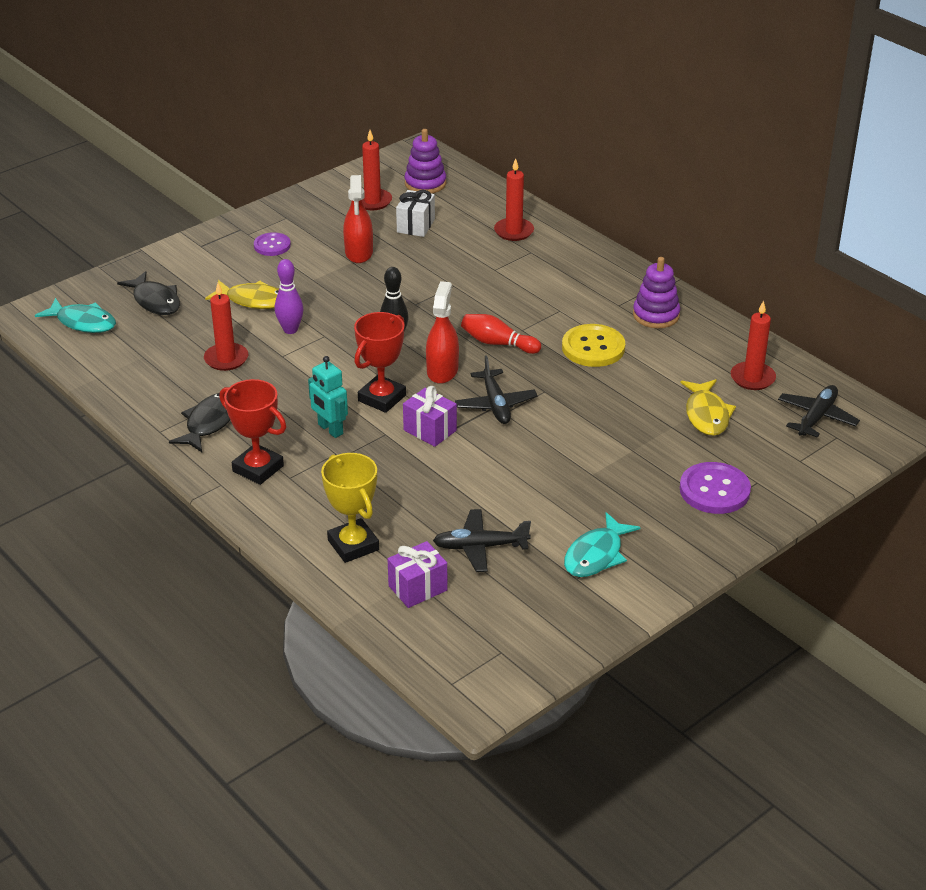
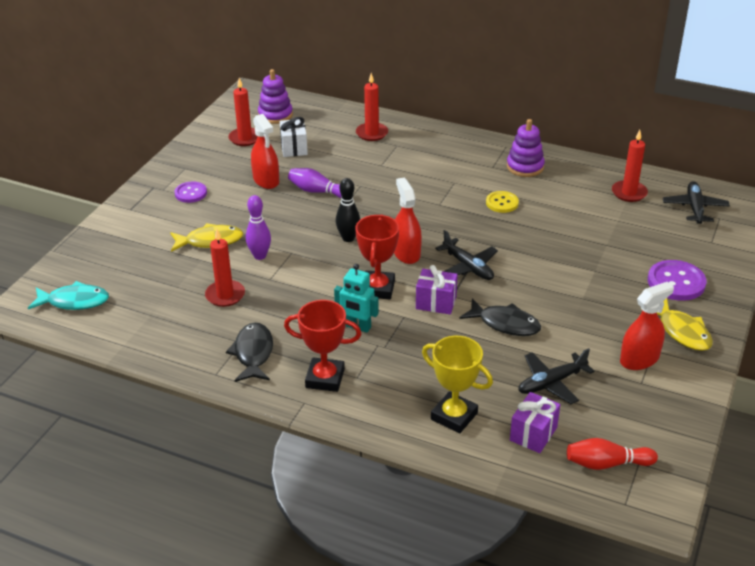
camera: 25 degrees left, 0 degrees up
black fish [117,271,180,315] -> black fish moved to [459,298,541,336]
red bowling pin [461,314,541,354] -> red bowling pin moved to [567,438,658,470]
yellow button [562,324,625,367] -> yellow button [486,191,519,213], size x0.63
turquoise fish [564,512,640,577] -> red spray bottle [620,282,674,370]
yellow fish [681,379,736,436] -> yellow fish moved to [641,298,713,351]
none -> purple bowling pin [288,168,342,198]

